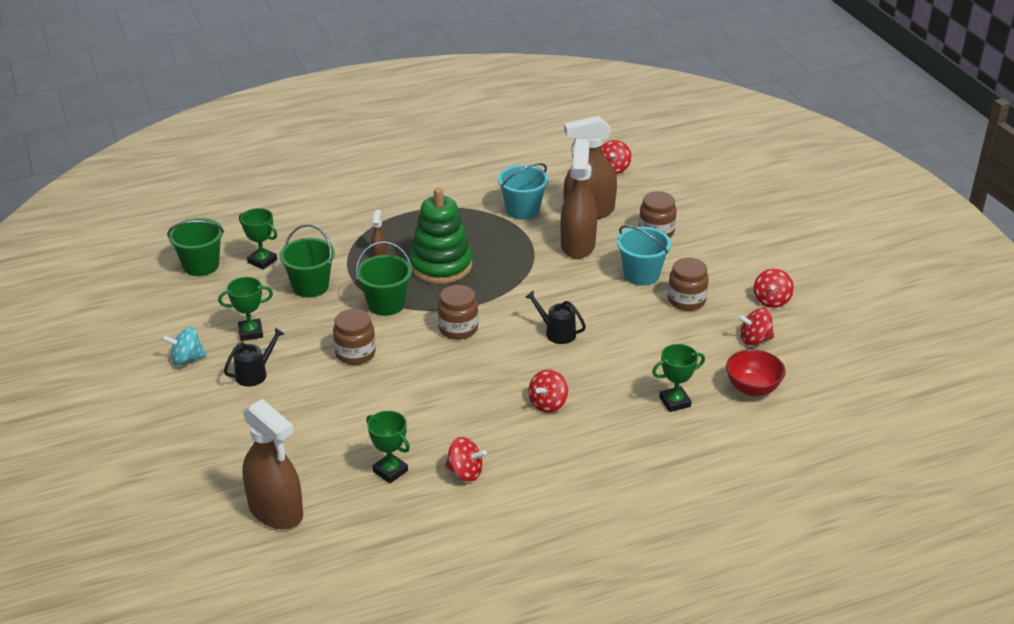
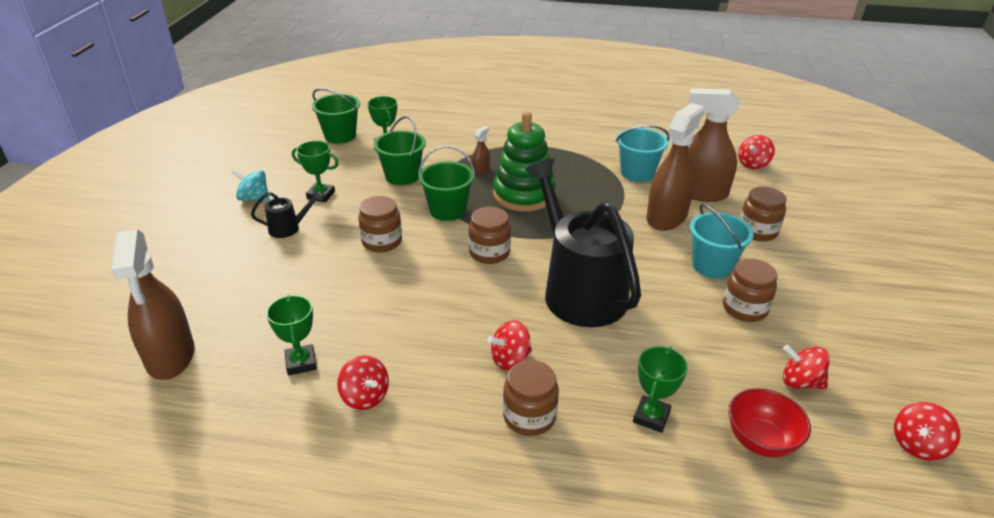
camera: 30 degrees right, 0 degrees up
black watering can [525,290,586,344] -> black watering can [526,158,641,327], size x2.48
green trophy [652,344,705,412] -> green trophy turned 75 degrees counterclockwise [633,346,688,433]
red spinning top [754,268,794,308] -> red spinning top moved to [894,402,961,461]
none -> brown jar [503,360,559,436]

